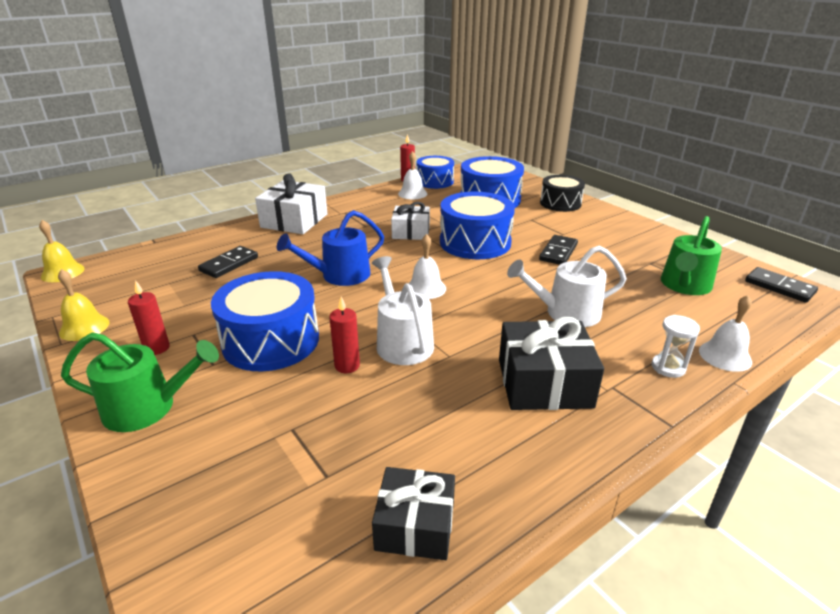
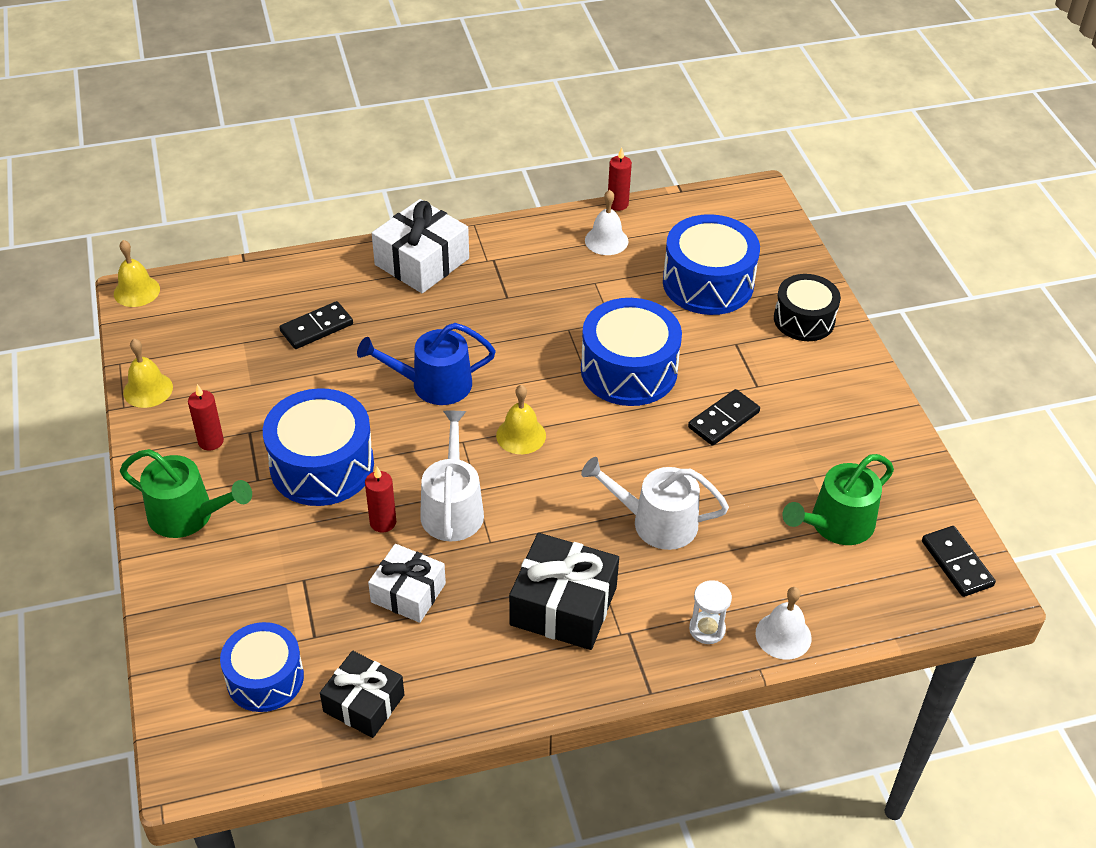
camera: 20 degrees right, 15 degrees up
white gift [391,202,430,240] -> white gift moved to [368,544,446,623]
white bell [408,234,446,299] -> yellow bell [496,385,546,454]
blue drum [417,156,454,189] -> blue drum moved to [220,622,304,712]

